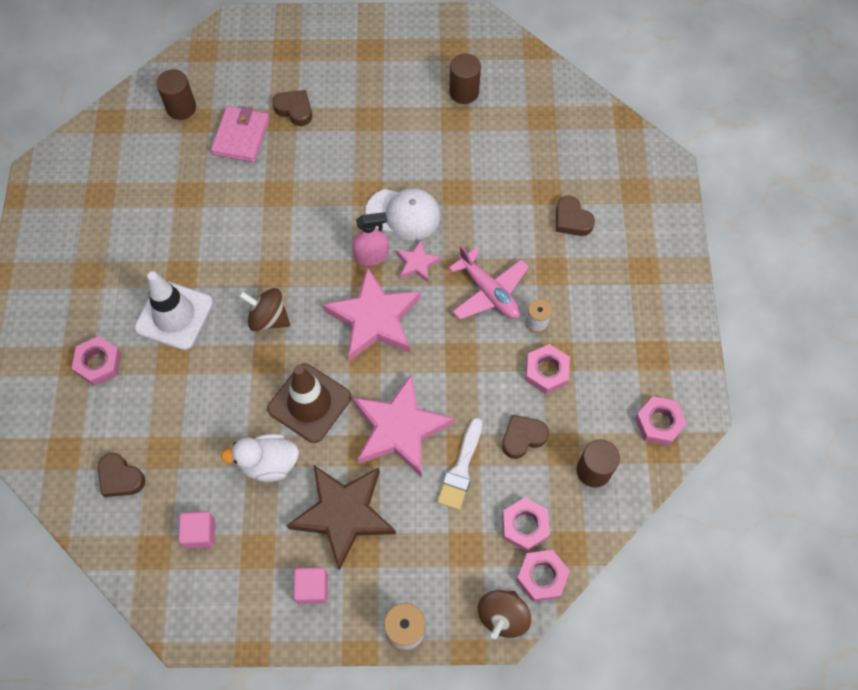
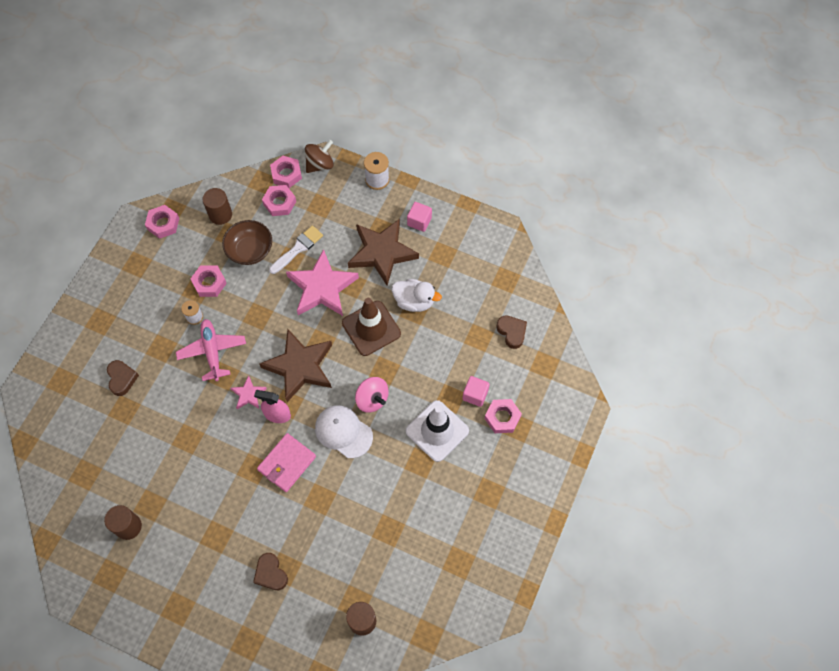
camera: 155 degrees left, 0 degrees up
pink cube [178,512,215,549] -> pink cube moved to [462,376,490,407]
pink wallet [211,106,270,162] -> pink wallet moved to [257,433,316,492]
brown spinning top [239,288,290,331] -> pink spinning top [355,377,389,413]
pink star [323,266,421,361] -> brown star [259,329,332,402]
white cap [365,188,441,240] -> white cap moved to [315,405,373,458]
brown heart [502,415,549,459] -> brown bowl [222,220,272,265]

